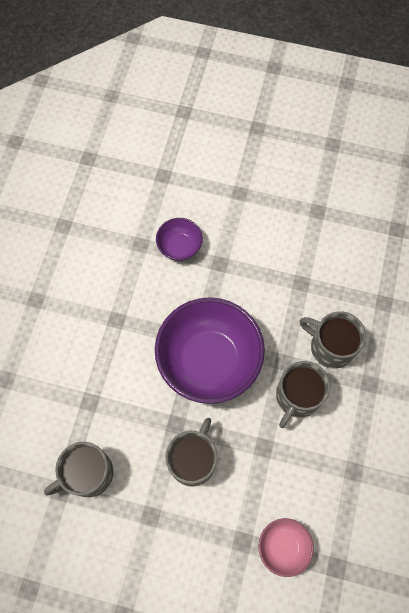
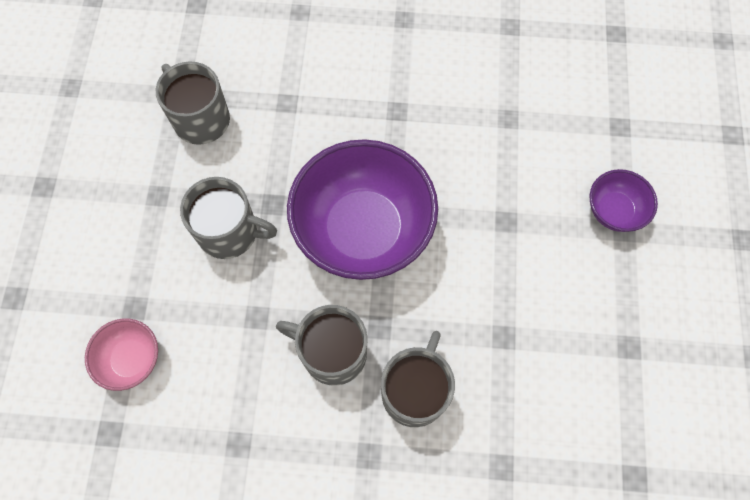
camera: 80 degrees right, 0 degrees up
purple bowl [156,218,203,261] -> purple bowl moved to [590,169,658,232]

